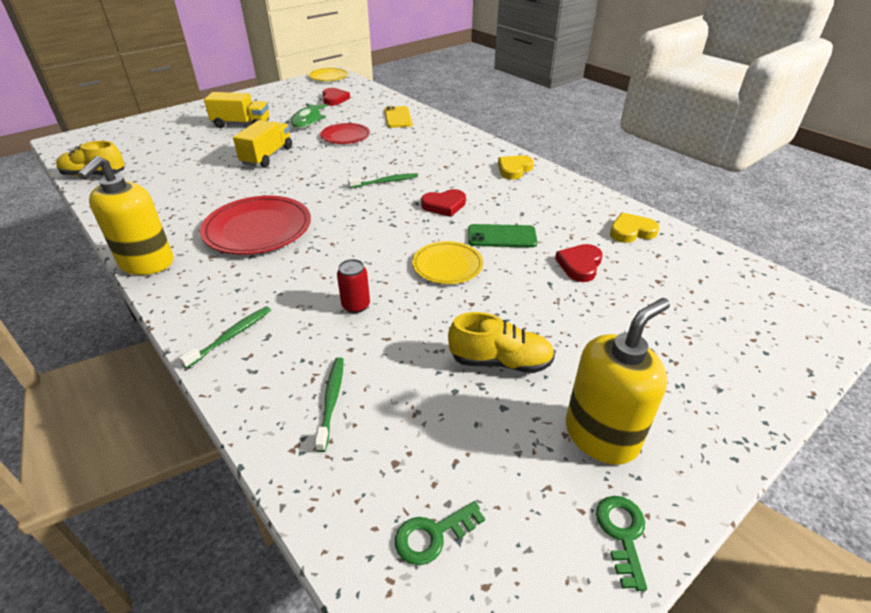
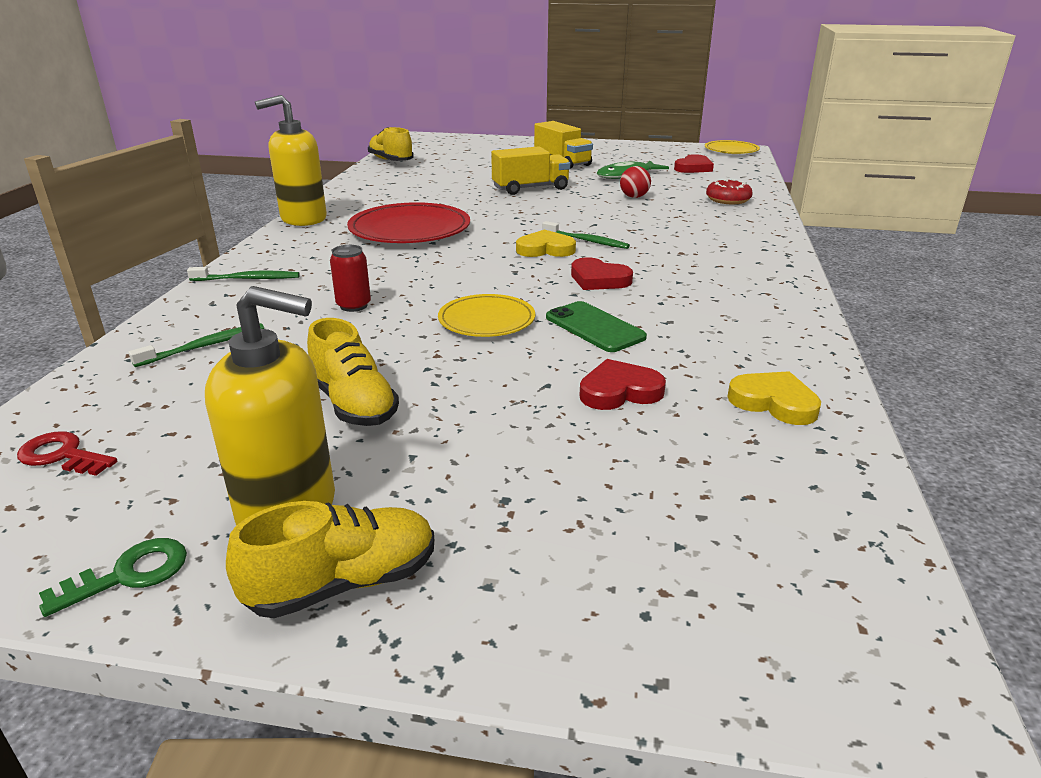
camera: 50 degrees right, 10 degrees down
red plate [320,123,370,144] -> red ball [620,166,651,198]
yellow phone [384,106,412,128] -> red donut [706,179,753,204]
green key [395,501,485,565] -> red key [17,431,117,476]
yellow heart [498,155,534,180] -> yellow heart moved to [516,230,576,257]
none -> yellow shoe [226,501,434,618]

